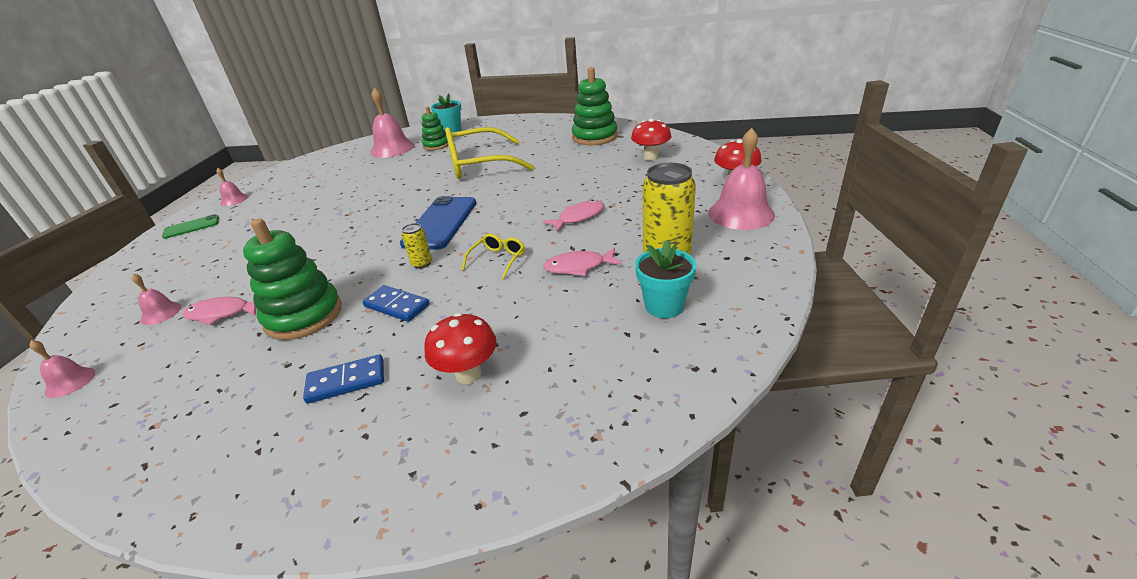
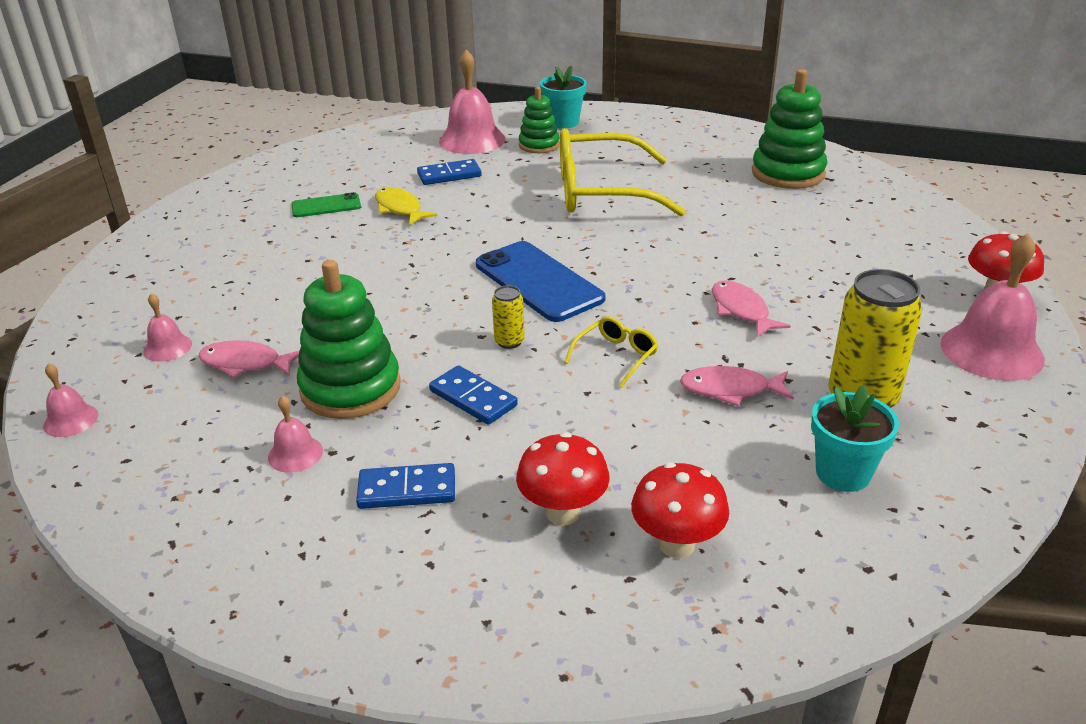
camera: 10 degrees right, 0 degrees up
green phone [162,214,219,239] -> green phone moved to [291,192,361,217]
pink bell [216,168,248,206] -> pink bell moved to [268,395,323,473]
blue phone [400,196,476,250] -> blue phone turned 60 degrees counterclockwise [476,241,605,322]
pink fish [543,200,604,231] -> pink fish turned 90 degrees counterclockwise [712,280,790,337]
red mushroom [631,118,671,161] -> red mushroom moved to [631,462,729,558]
none -> yellow fish [375,187,437,226]
none -> blue domino [417,159,482,185]

